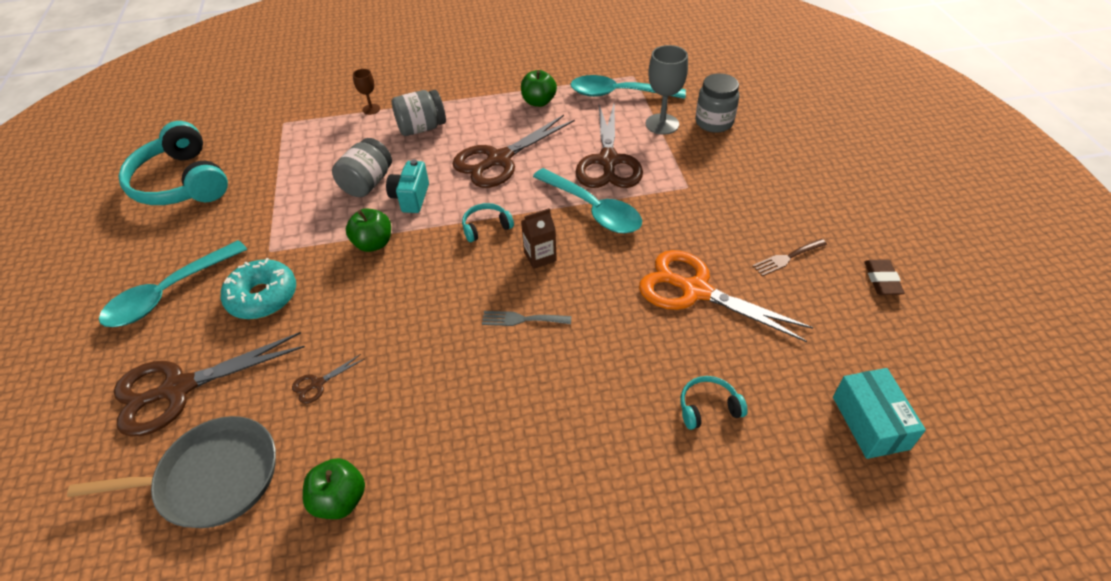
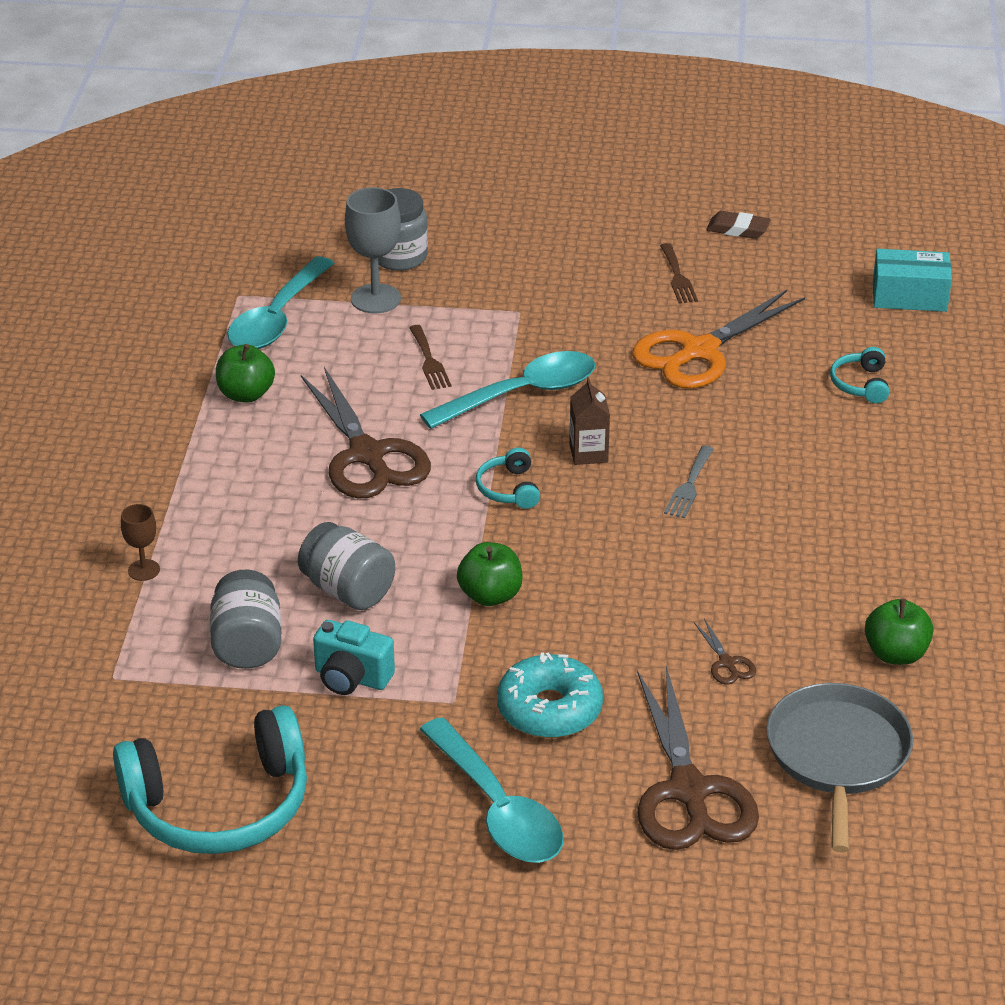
camera: 75 degrees left, 10 degrees down
turquoise camera [386,159,429,213] -> turquoise camera moved to [313,620,395,695]
grey jar [392,90,446,136] -> grey jar moved to [210,569,281,669]
brown scissors [576,104,643,188] -> brown fork [409,325,451,390]

